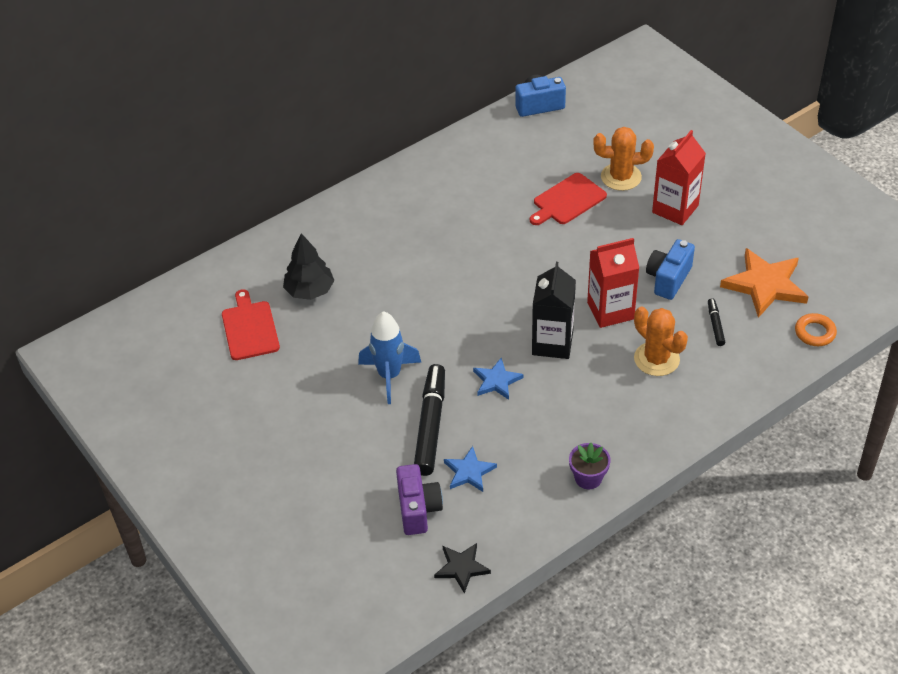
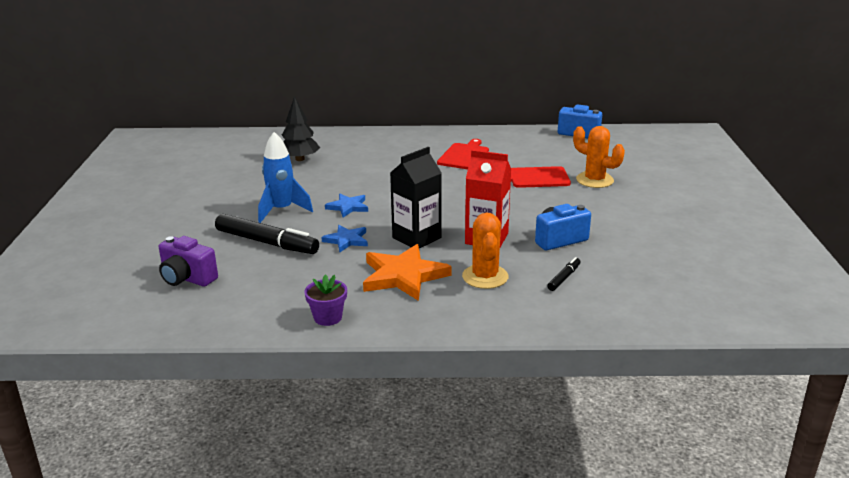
camera: 35 degrees right, 20 degrees down
red cutting board [222,289,280,360] -> red cutting board moved to [437,139,489,169]
purple camera [396,464,443,535] -> purple camera turned 90 degrees clockwise [159,236,218,287]
black marker [414,364,445,476] -> black marker turned 75 degrees clockwise [215,214,319,254]
black star [434,543,491,594] -> none
blue star [444,446,497,492] -> blue star moved to [325,194,368,218]
red carton [652,130,706,225] -> none
orange star [720,248,808,318] -> orange star moved to [363,244,452,301]
orange ring [795,313,837,346] -> none

